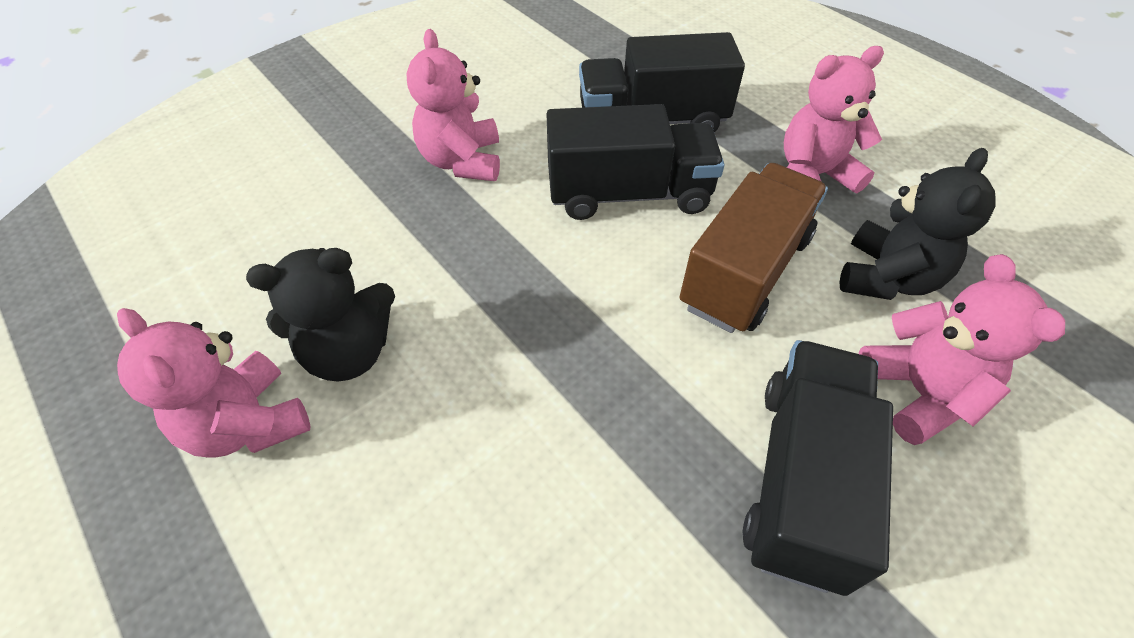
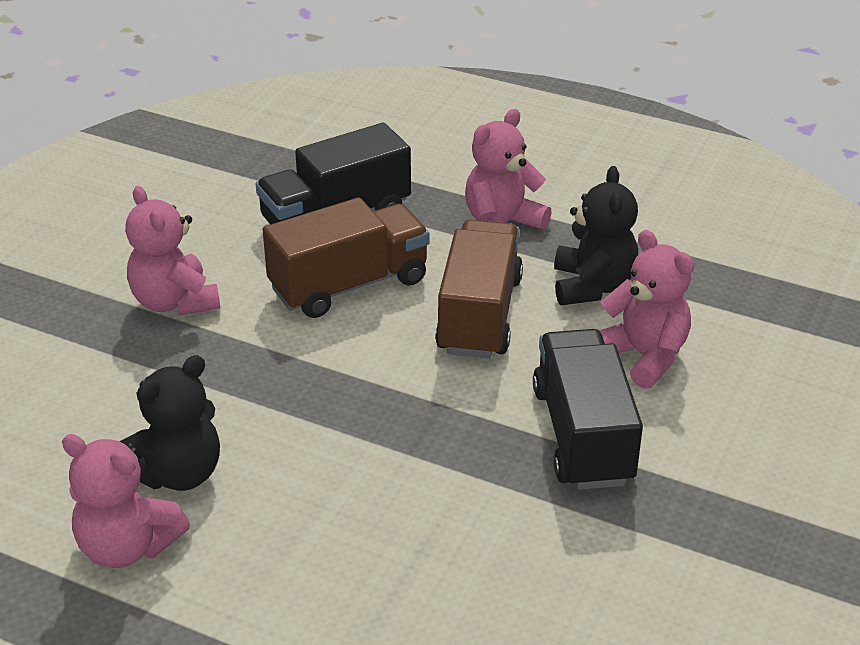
camera: 25 degrees left, 15 degrees down
black truck [547,104,724,220] -> brown truck [263,197,430,318]

